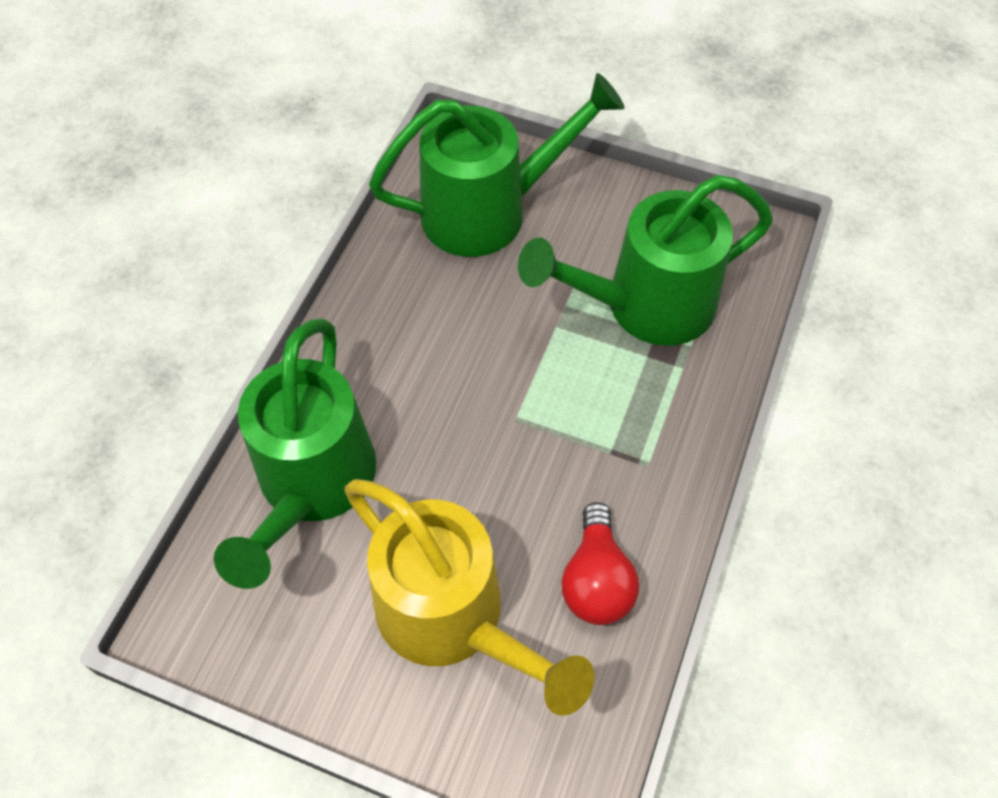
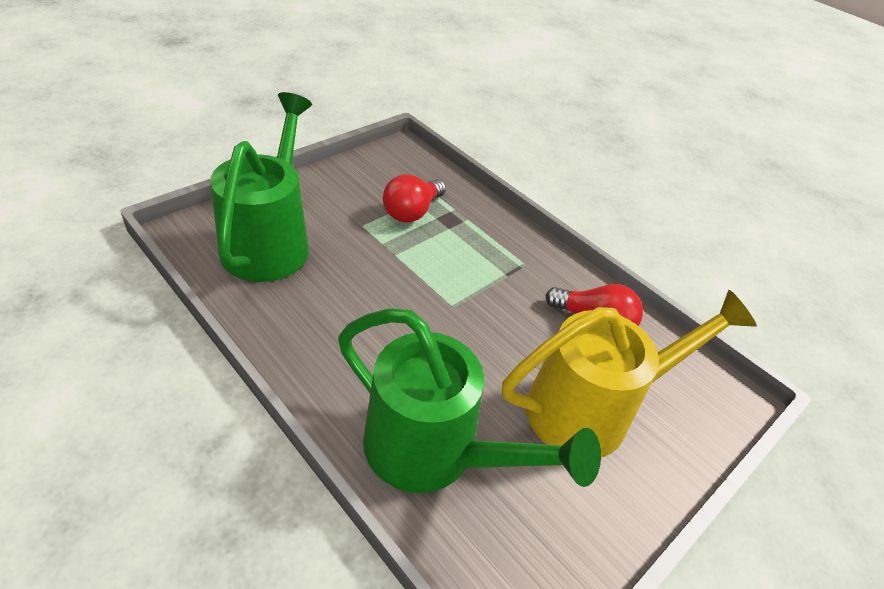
camera: 70 degrees left, 15 degrees down
green watering can [518,175,773,346] -> red light bulb [383,174,446,223]

